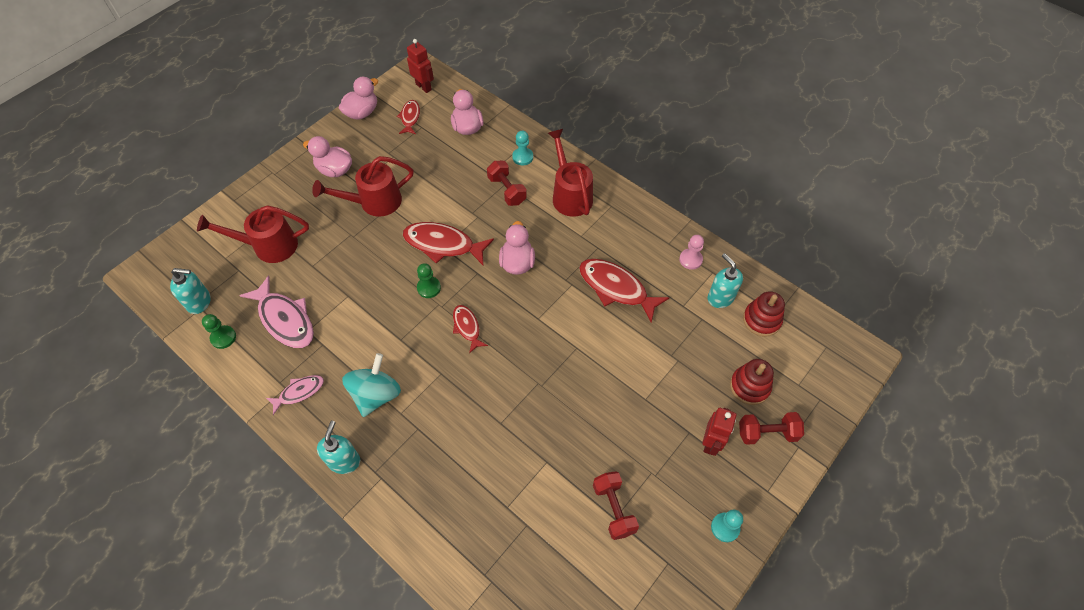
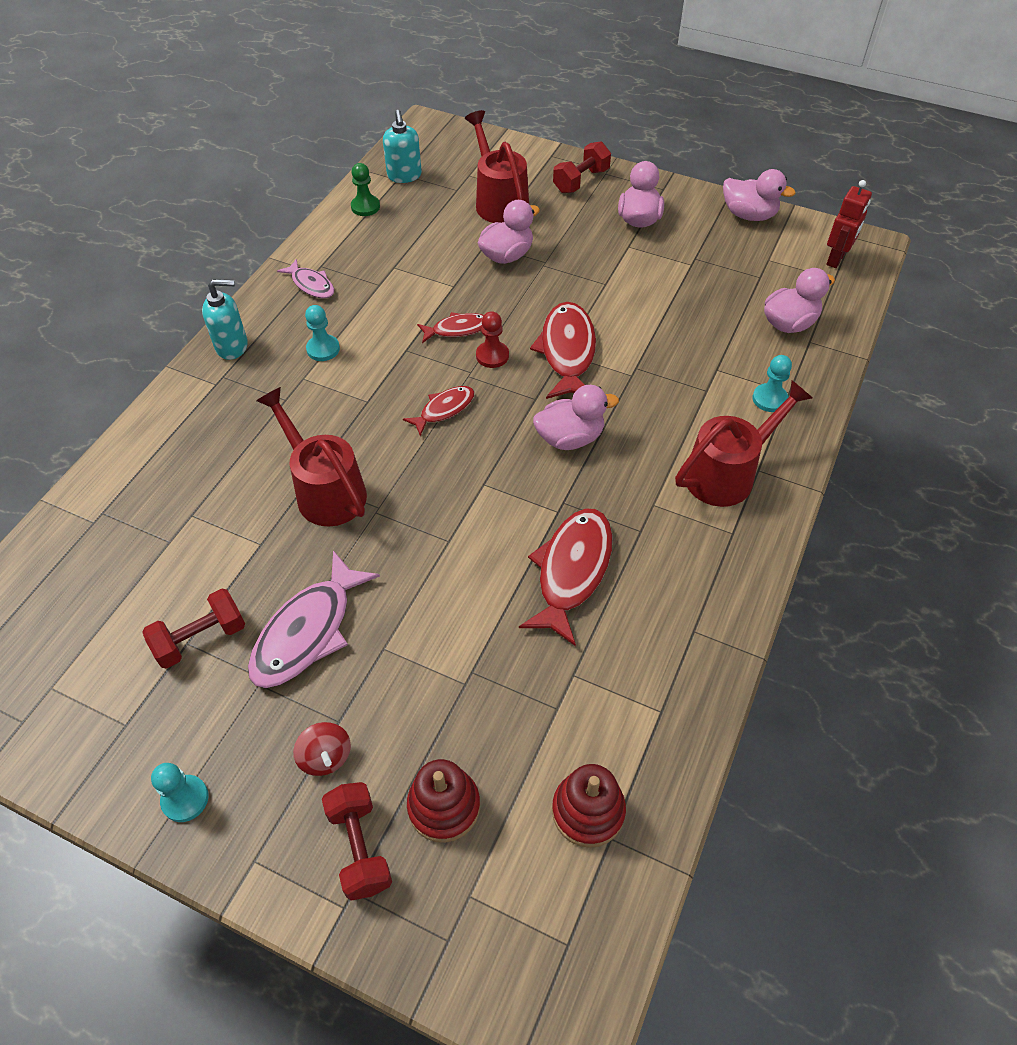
camera: 75 degrees right, 5 degrees down
pink fish [239,276,314,348] -> pink fish moved to [248,550,380,688]
red watering can [312,156,414,217] -> red watering can moved to [256,387,367,526]
turquoise spinning top [342,353,401,417] -> turquoise pawn [305,305,340,361]
red fish [397,100,420,134] -> red fish moved to [417,312,484,343]
green pawn [417,263,441,298] -> red pawn [476,311,509,368]
red dumbbell [487,161,527,206] -> red dumbbell moved to [553,141,611,193]
pink pawn [679,235,704,270] -> none
red robot [702,408,736,456] -> red spinning top [293,722,351,776]
turquoise soap dispenser [708,253,743,308] -> none
none -> pink duck [478,200,540,264]

